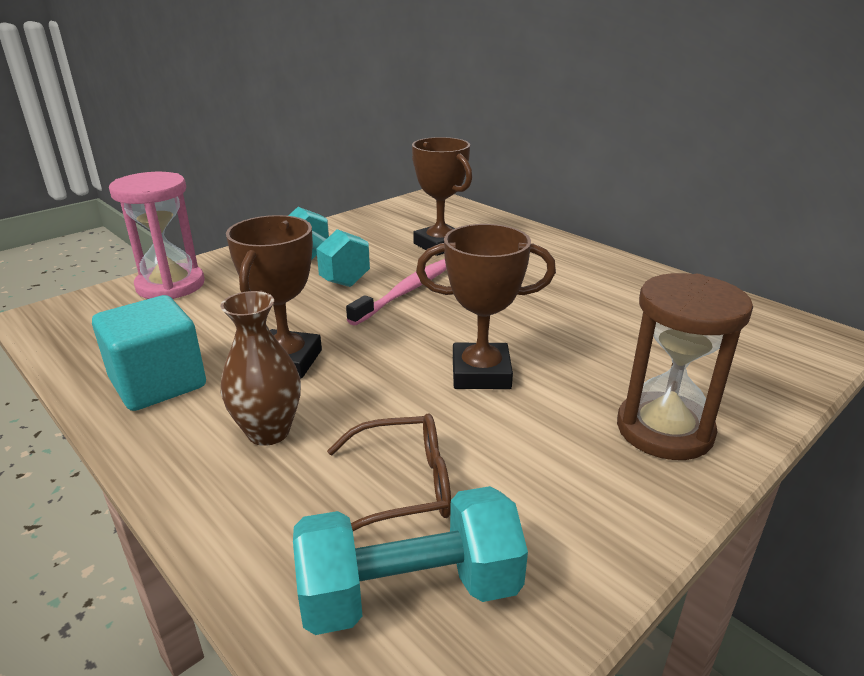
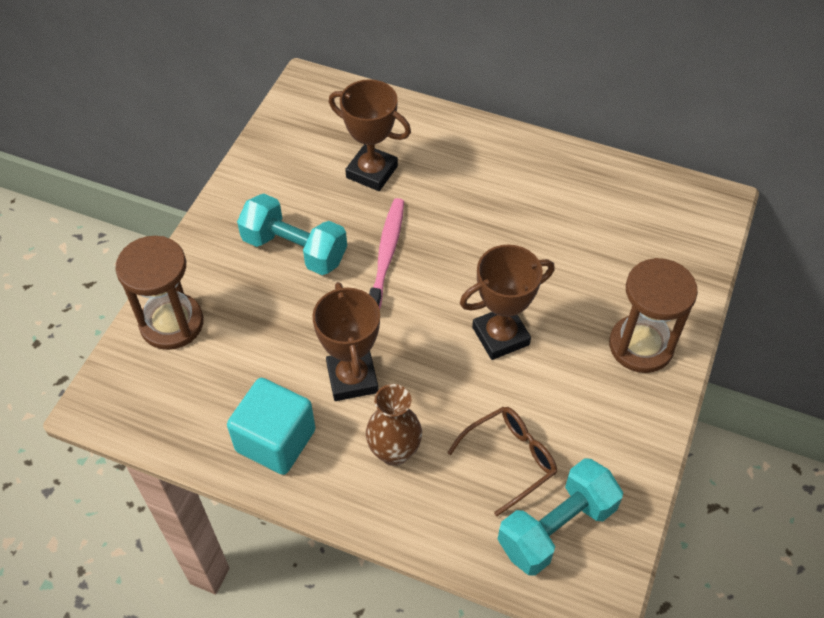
camera: 25 degrees left, 25 degrees up
pink hourglass [109,172,205,299] -> brown hourglass [116,236,203,350]

